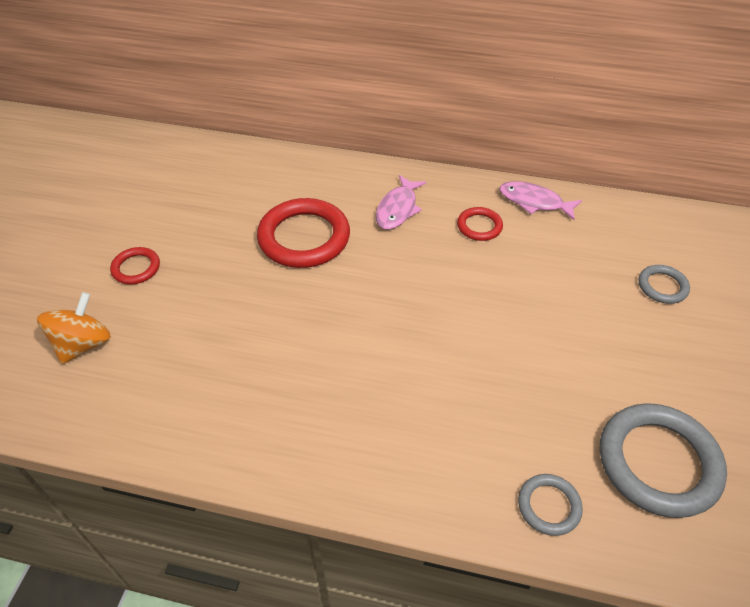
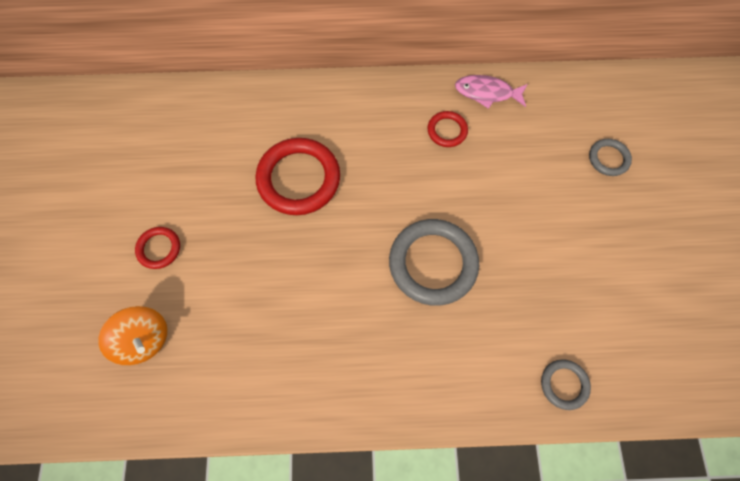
camera: 15 degrees left, 20 degrees up
orange spinning top [37,292,111,364] -> orange spinning top turned 120 degrees clockwise [98,306,167,365]
pink fish [376,175,426,230] -> none
grey ring [600,403,727,518] -> grey ring moved to [389,219,479,306]

